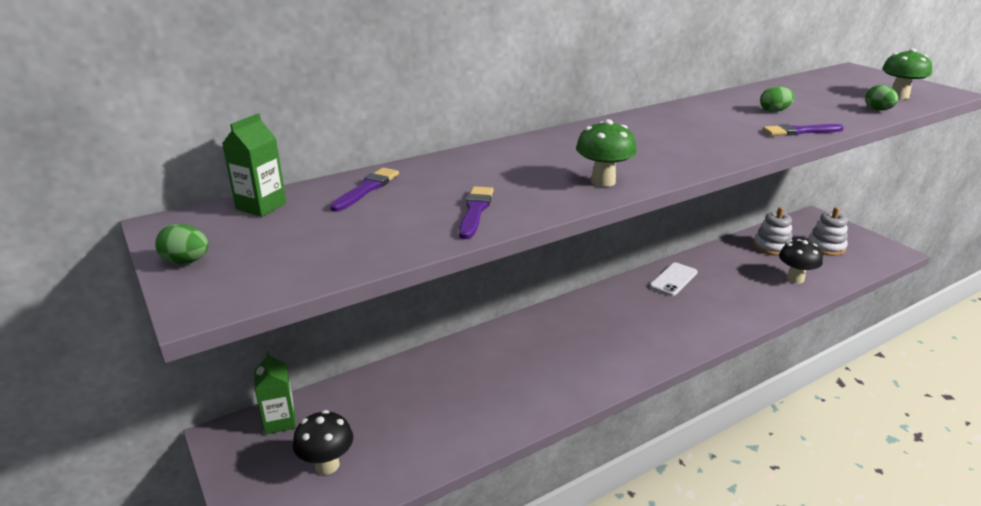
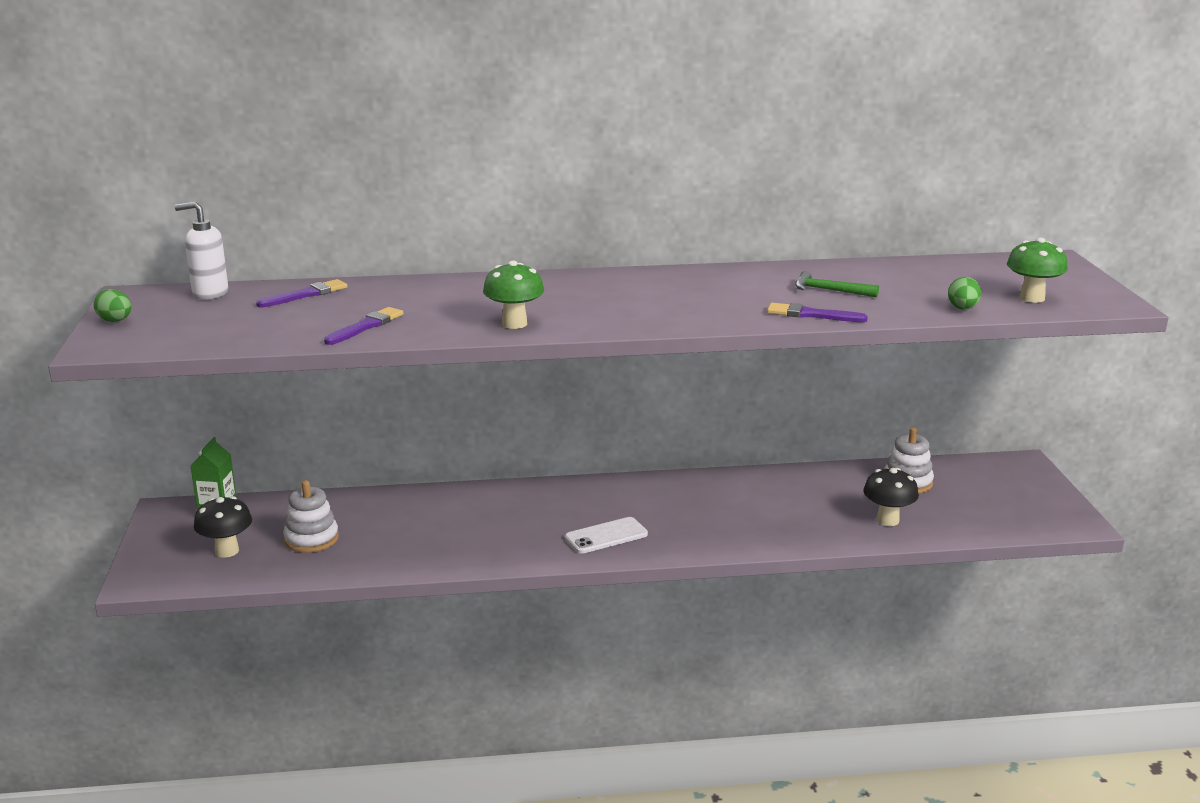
camera: 25 degrees right, 5 degrees down
green carton [222,113,287,217] -> white soap dispenser [175,202,228,300]
white phone [650,263,698,296] -> white phone moved to [565,517,648,554]
green egg [760,86,795,112] -> green hammer [795,271,879,297]
white stacking toy [808,207,848,256] -> white stacking toy moved to [283,480,339,553]

